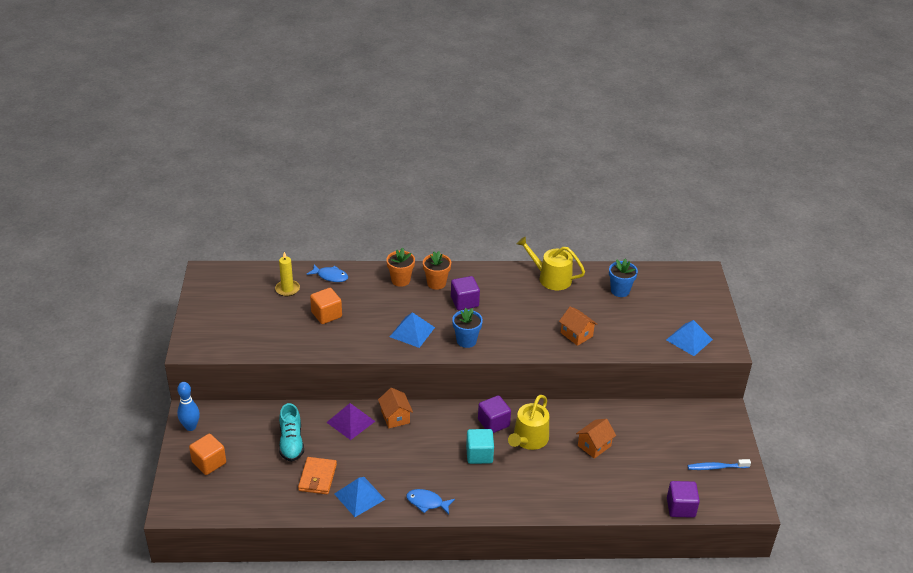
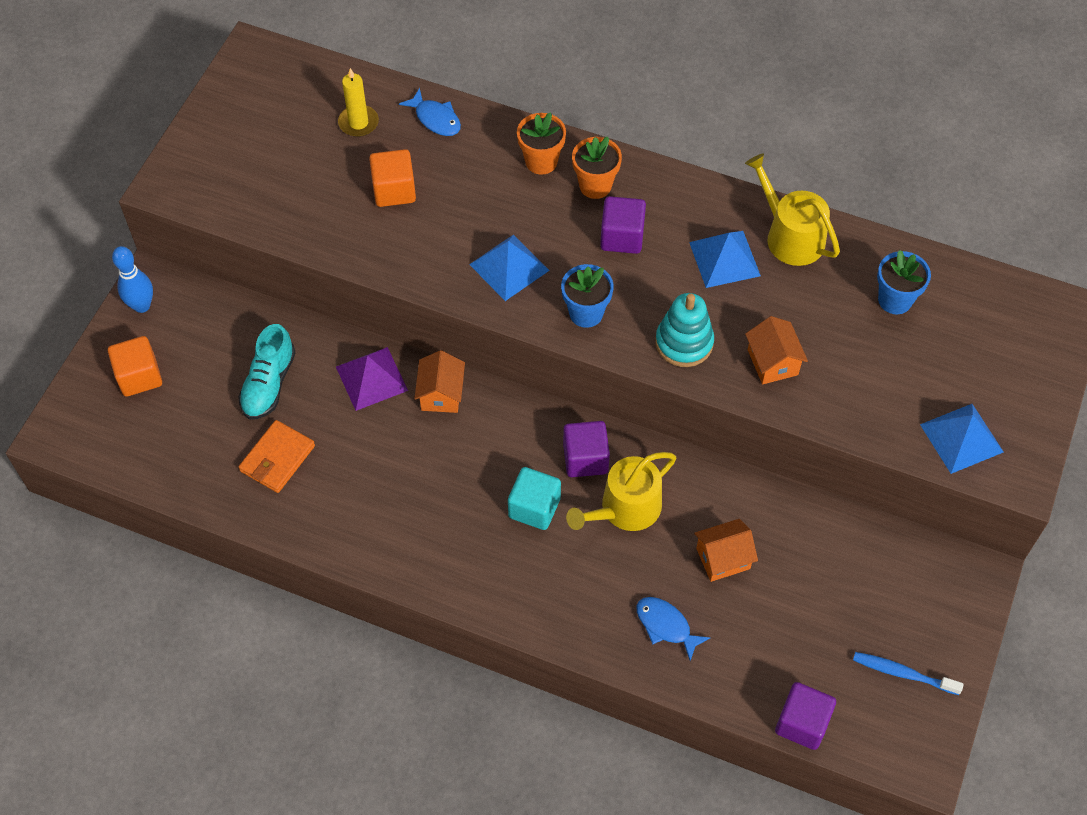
camera: 25 degrees right, 20 degrees up
blue pyramid [334,477,385,517] -> blue pyramid moved to [689,231,761,288]
blue fish [406,489,455,514] -> blue fish moved to [637,597,710,661]
none -> turquoise stacking toy [655,293,714,367]

